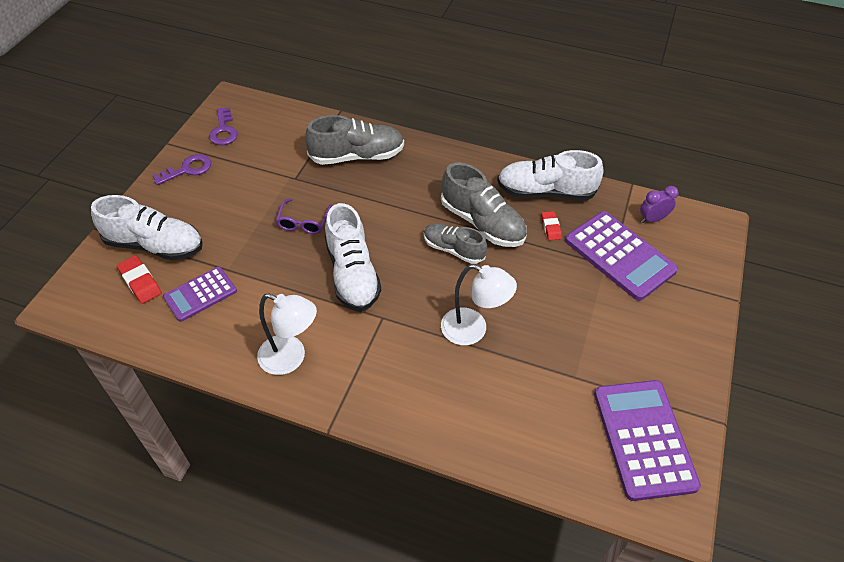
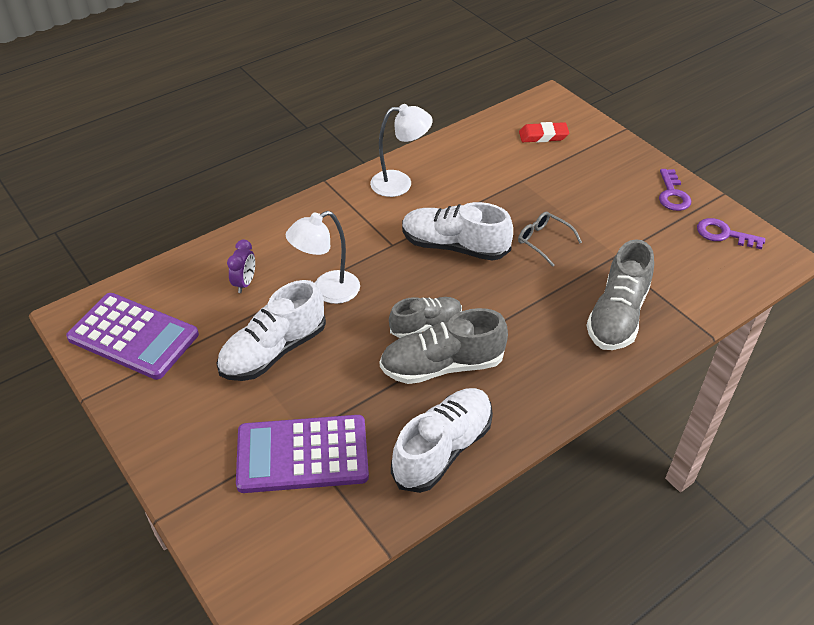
camera: 125 degrees right, 5 degrees down
white shoe [91,195,203,260] -> white shoe moved to [216,280,326,381]
purple calculator [163,267,237,322] -> none
white lamp [257,293,317,375] -> white lamp turned 150 degrees counterclockwise [370,104,433,197]
purple glasses [276,198,332,234] -> grey glasses [518,212,582,267]
red eraser [542,211,562,240] -> none
purple clock [640,186,679,223] -> purple clock moved to [227,240,255,293]

